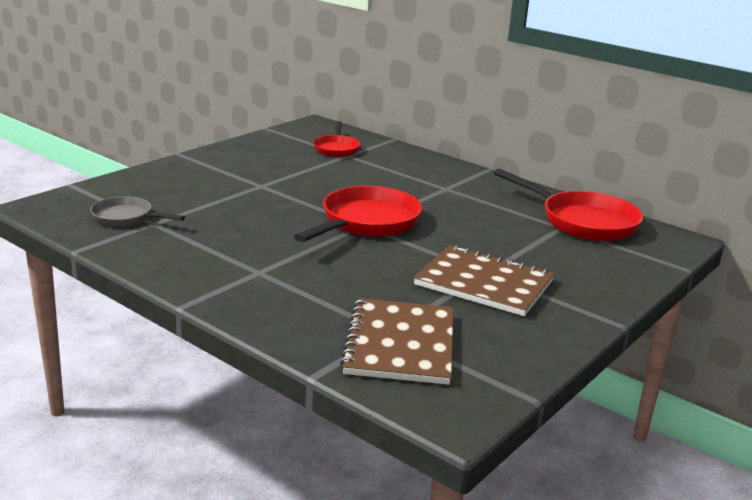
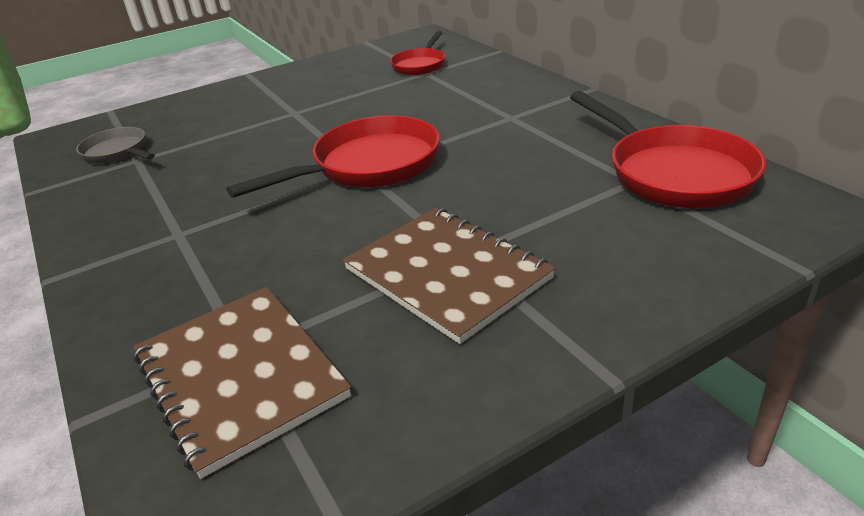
camera: 25 degrees right, 10 degrees up
brown notebook [340,298,453,385] -> brown notebook turned 60 degrees counterclockwise [134,287,351,479]

